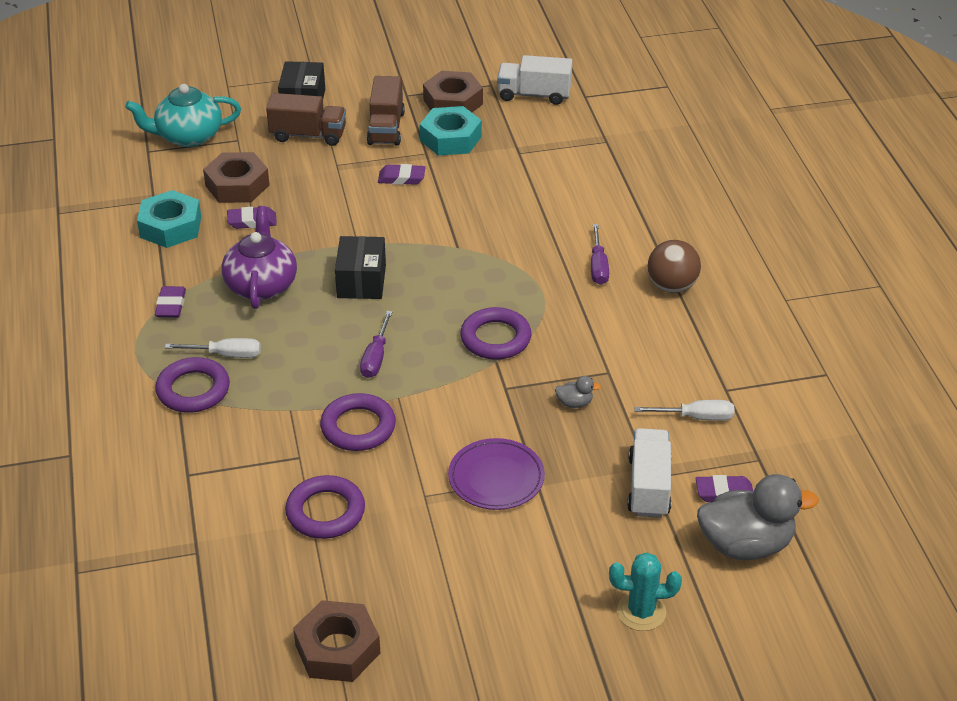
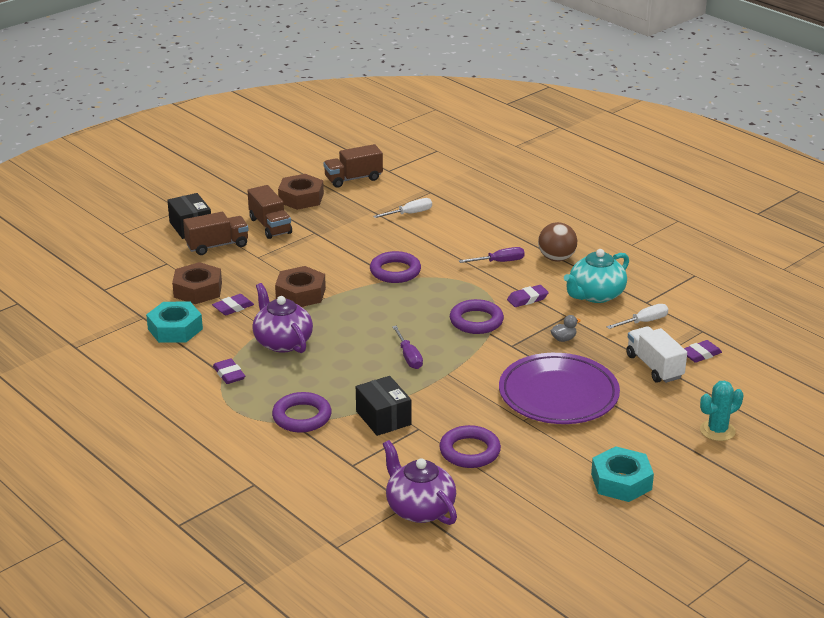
camera: 30 degrees left, 10 degrees down
turquoise teapot [125,84,241,147] -> turquoise teapot moved to [564,249,629,303]
white screwdriver [165,338,261,358] -> white screwdriver moved to [373,198,432,218]
brown nut [293,600,380,682] -> brown nut moved to [275,266,326,307]
purple ring [320,393,396,451] -> purple ring moved to [370,251,421,283]
black box [335,236,386,299] -> black box moved to [356,376,411,436]
purple eraser [378,164,426,185] -> purple eraser moved to [507,285,549,307]
turquoise nut [420,106,482,156] -> turquoise nut moved to [591,446,654,502]
purple plate [448,438,545,510] -> purple plate [499,353,620,424], size x1.67
white truck [497,55,572,105] -> brown truck [323,144,383,188]
purple screwdriver [591,224,609,285] -> purple screwdriver turned 75 degrees counterclockwise [459,247,525,263]
grey duck [697,474,819,560] -> none
none -> purple teapot [383,440,457,525]

